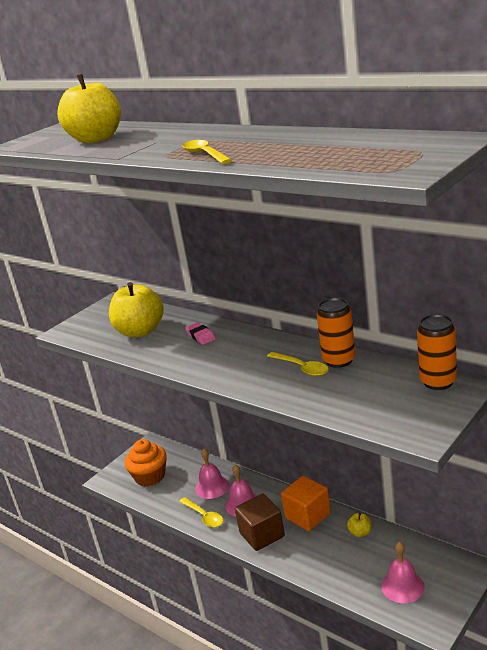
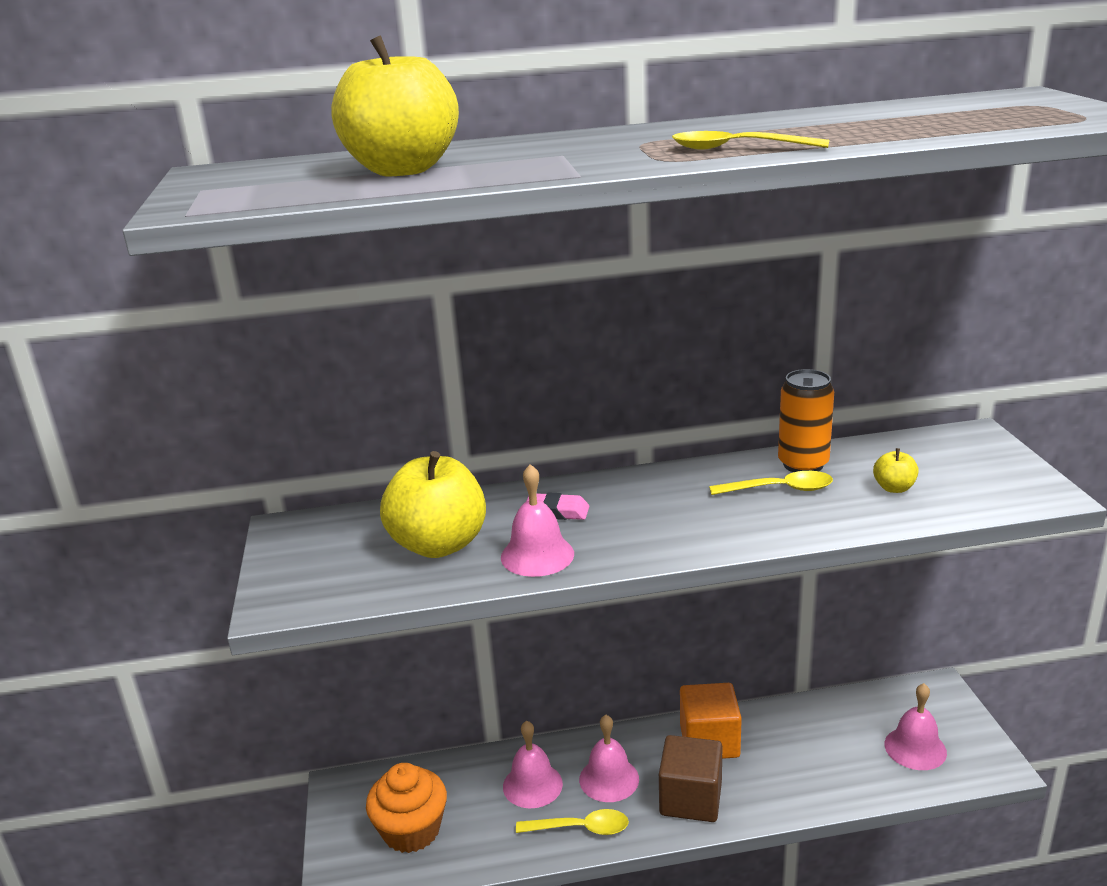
camera: 50 degrees left, 0 degrees up
yellow apple [347,513,371,537] -> yellow apple moved to [873,448,919,493]
orange can [417,314,457,390] -> none
none -> pink bell [501,464,574,577]

